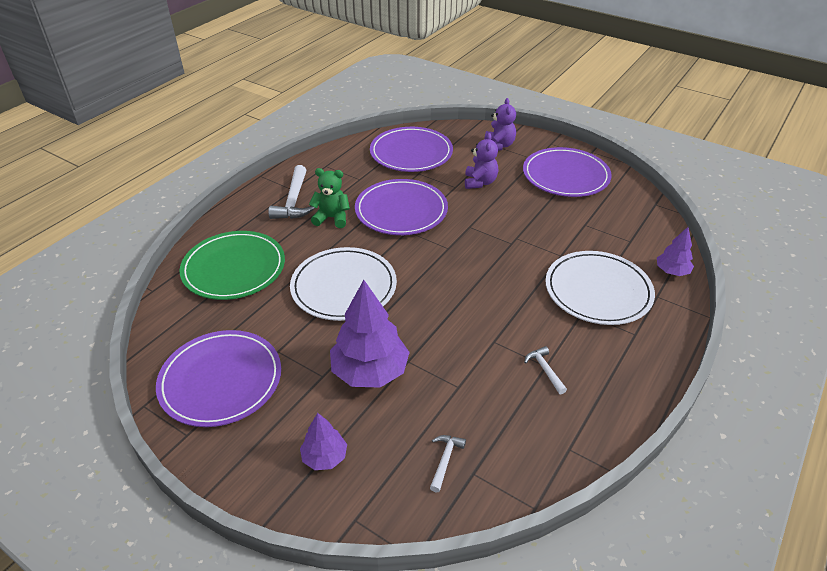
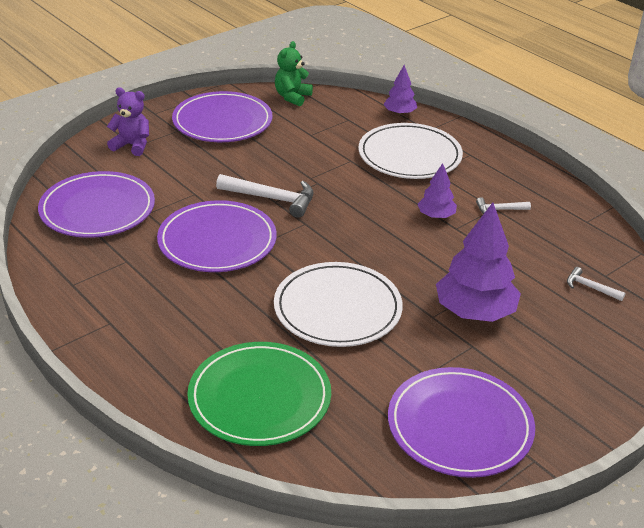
camera: 75 degrees left, 5 degrees down
white hammer [268,165,314,219] -> white hammer moved to [216,174,313,218]
purple tree [300,413,347,470] -> purple tree moved to [418,163,457,219]
green teddy bear [309,168,350,228] -> green teddy bear moved to [275,41,313,106]
purple teddy bear [465,133,498,189] -> none

